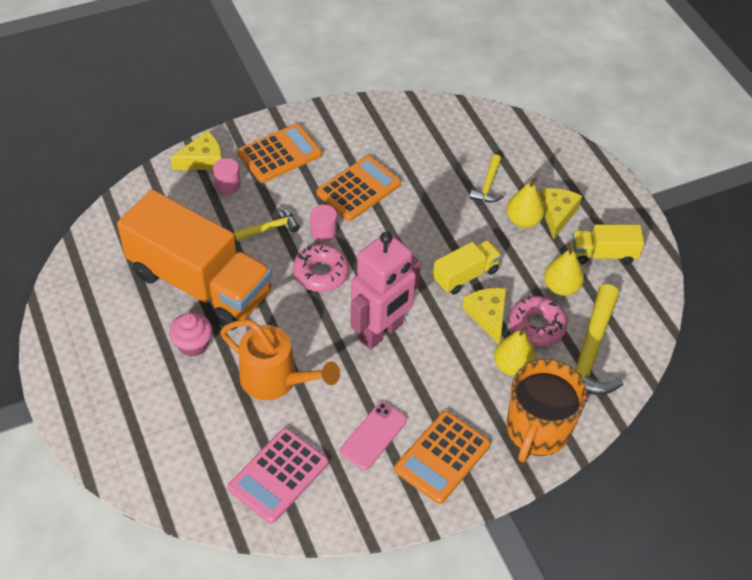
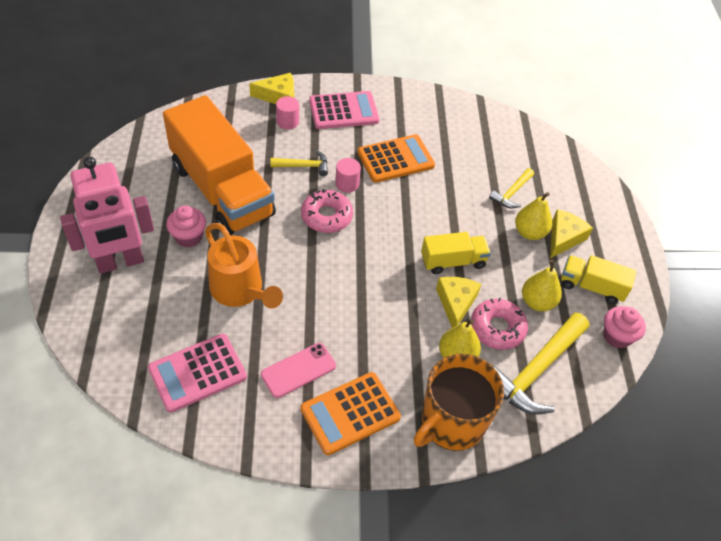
camera: 20 degrees right, 0 degrees up
orange calculator [238,123,322,183] -> pink calculator [309,91,379,129]
pink robot [350,232,421,350] -> pink robot moved to [60,157,154,274]
none -> pink cupcake [603,306,646,349]

